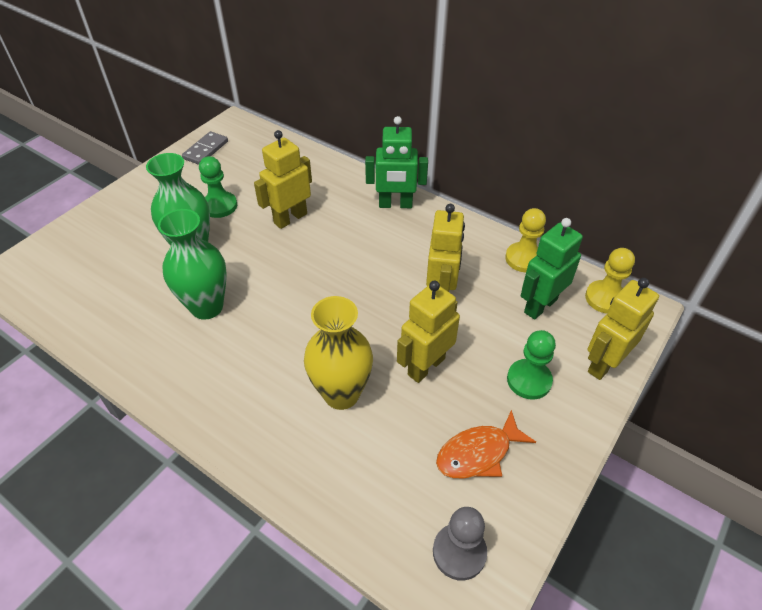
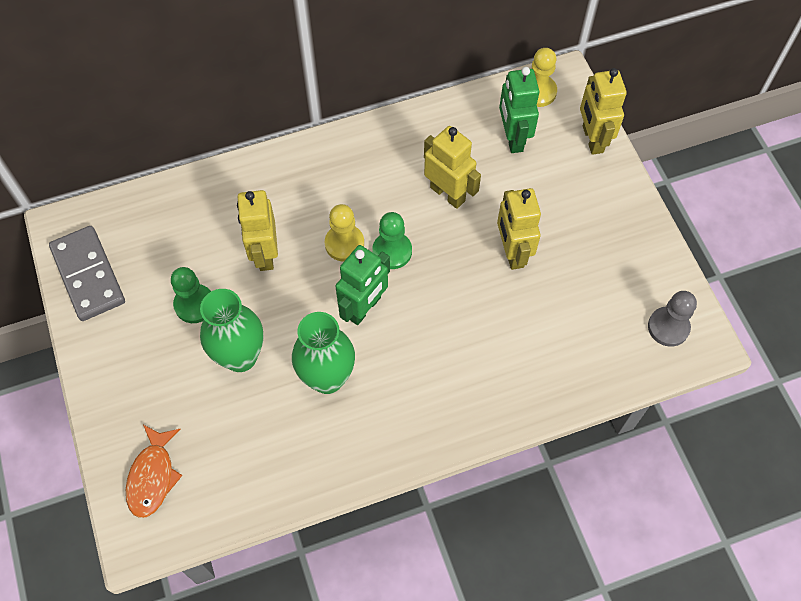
camera: 55 degrees left, 15 degrees up
grey domino [182,131,228,165] -> grey domino [49,226,125,321], size x1.62
yellow vase [304,296,373,410] -> none
green robot [365,116,428,208] -> green robot moved to [335,245,390,325]
orange fish [436,410,536,479] -> orange fish moved to [126,425,183,518]
yellow pawn [505,208,546,272] -> yellow pawn moved to [325,204,364,261]
green pawn [507,330,556,400] -> green pawn moved to [372,212,412,269]

